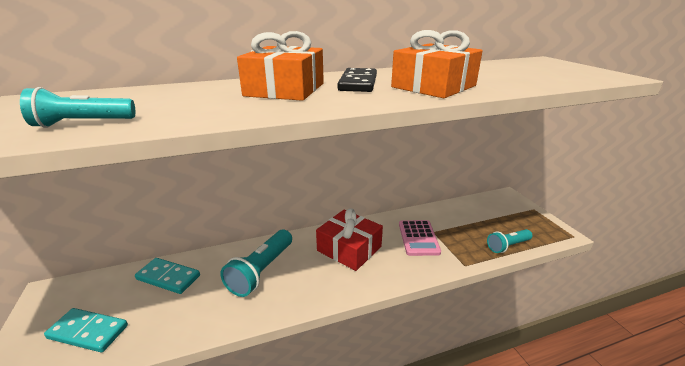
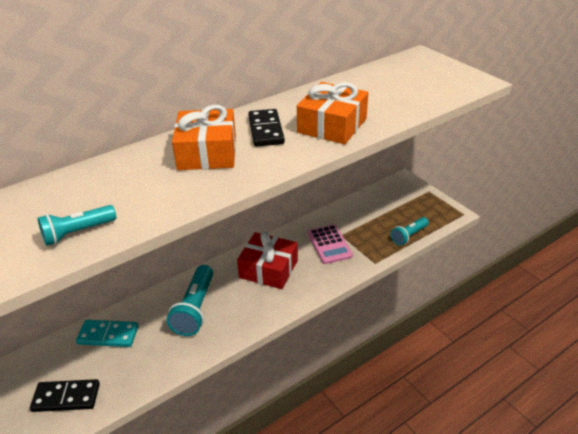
camera: 15 degrees left, 10 degrees up
turquoise domino [44,308,128,352] -> black domino [30,379,100,412]

